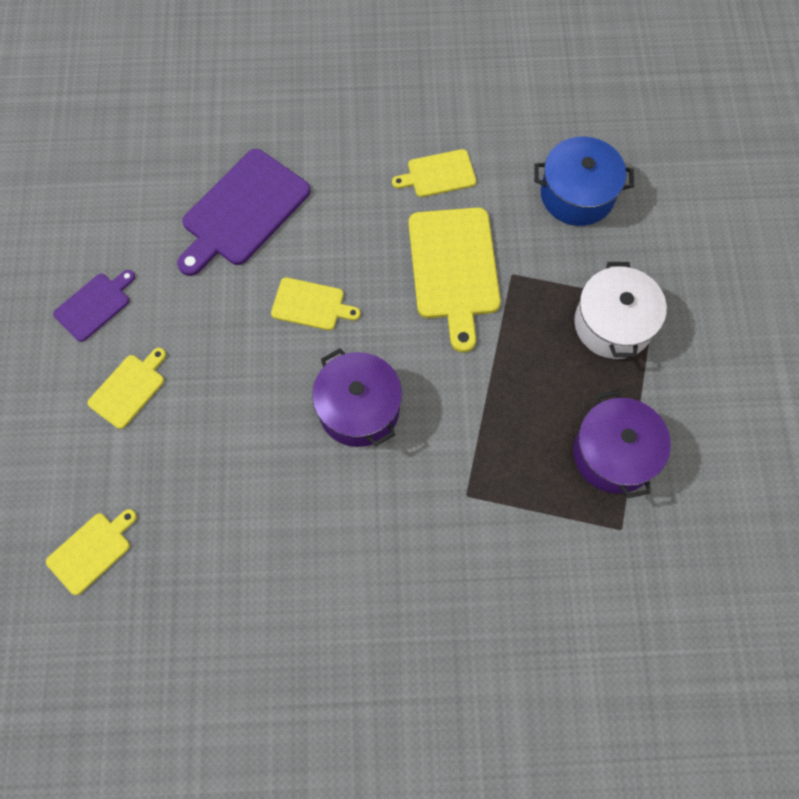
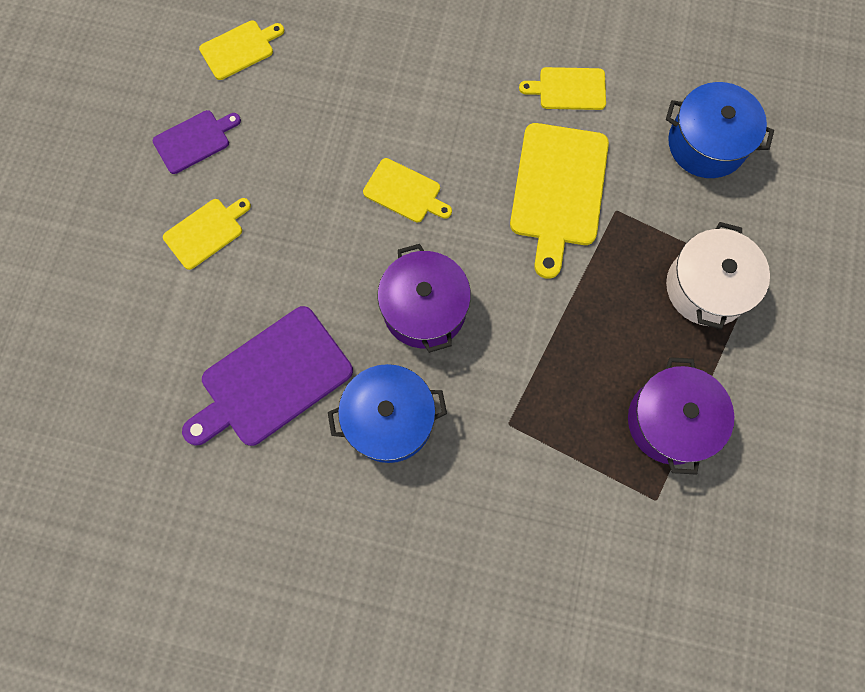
camera: 15 degrees right, 5 degrees up
yellow cutting board [46,509,137,595] -> yellow cutting board moved to [199,21,284,80]
purple cutting board [177,149,311,276] -> purple cutting board moved to [182,306,353,446]
none -> blue pot [328,364,447,463]

